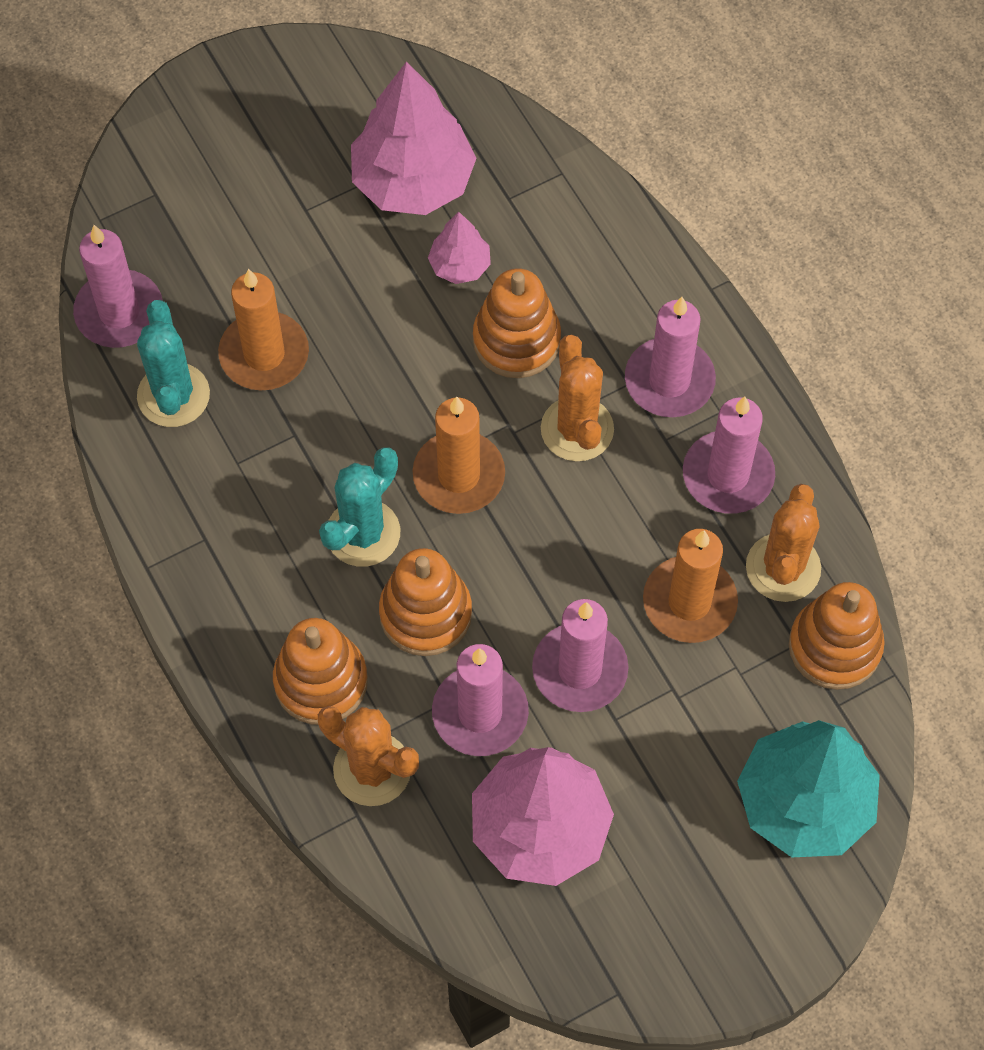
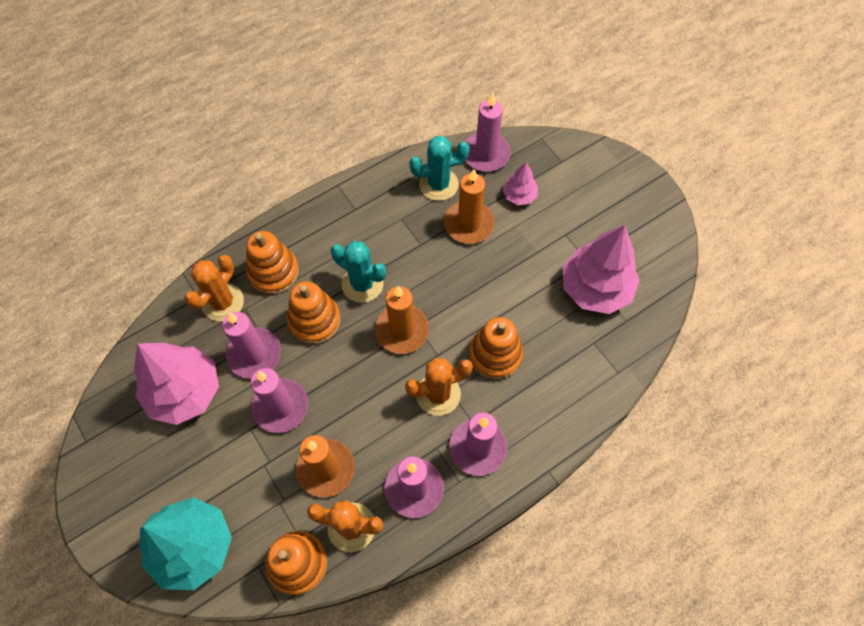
camera: 85 degrees right, 0 degrees up
pink tree [428,212,491,284] -> pink tree moved to [503,162,538,205]

